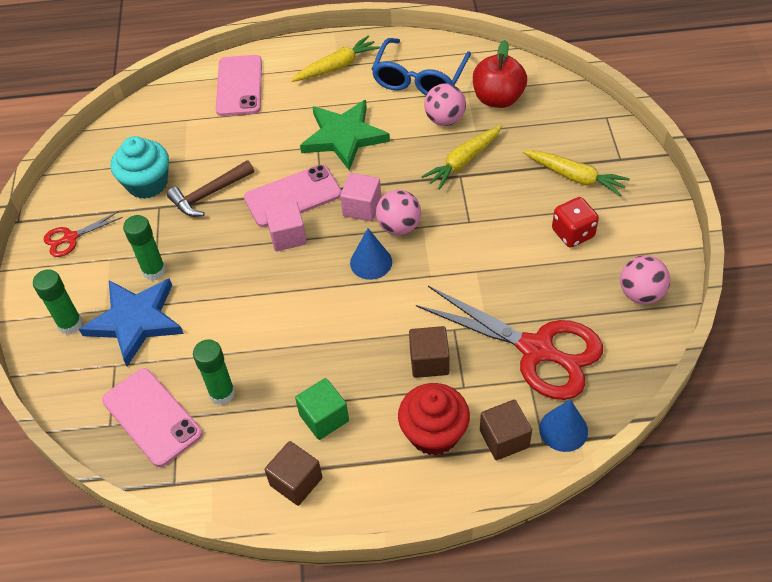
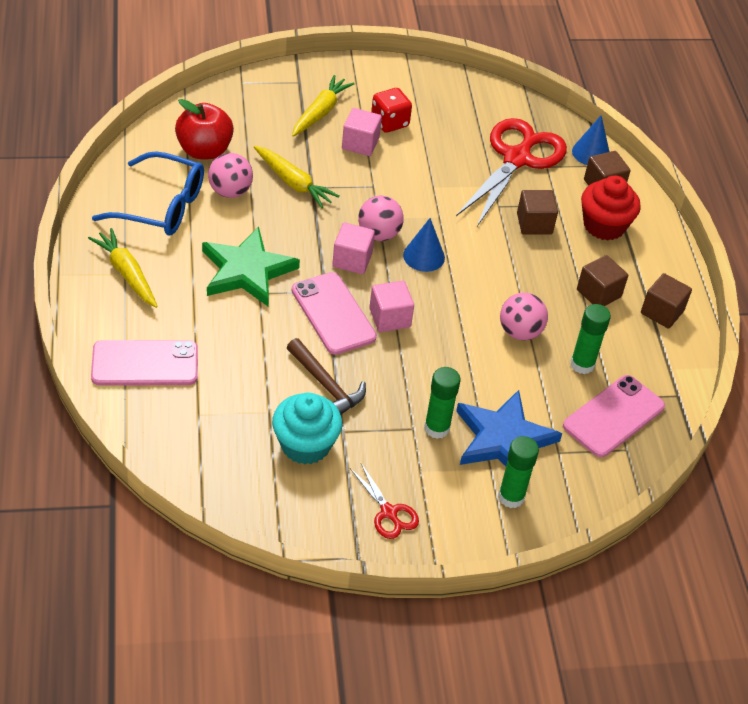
camera: 100 degrees left, 5 degrees down
green cube [295,378,349,440] -> brown cube [577,255,628,306]
pink ball [620,256,670,304] -> pink ball moved to [500,293,548,340]
none -> pink cube [342,108,382,156]

